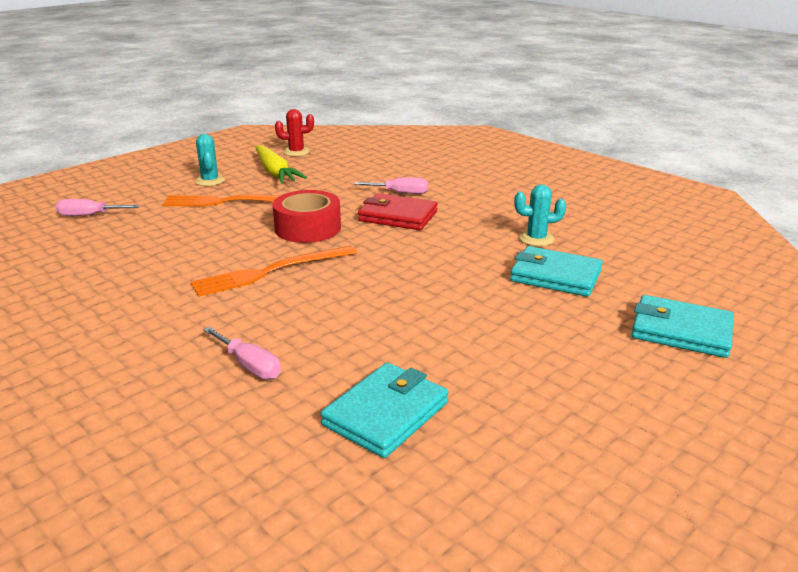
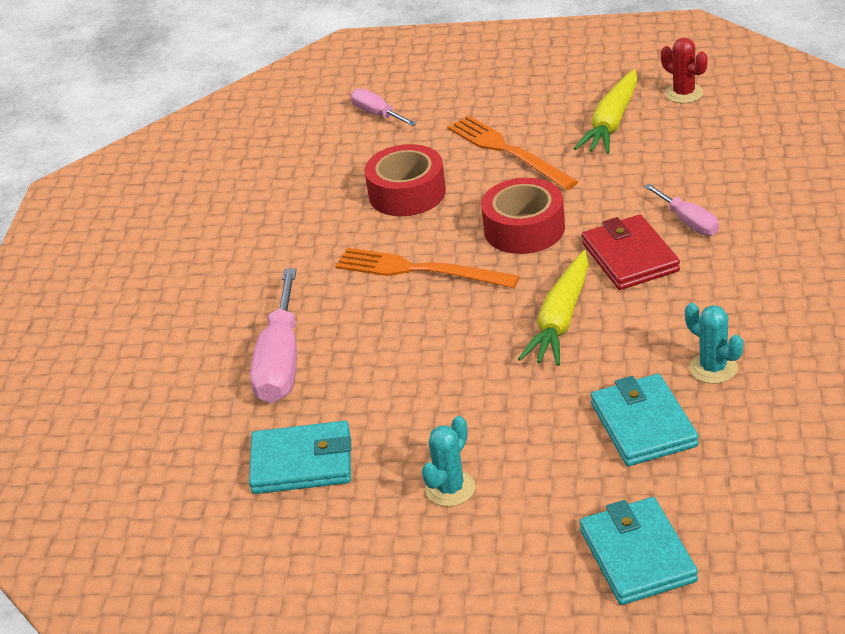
camera: 55 degrees right, 10 degrees up
turquoise cactus [195,134,225,186] -> turquoise cactus moved to [422,416,475,507]
pink screwdriver [203,327,281,380] -> pink screwdriver [250,268,297,403], size x1.77
none -> red tape [365,144,446,216]
none -> yellow carrot [518,250,589,366]

